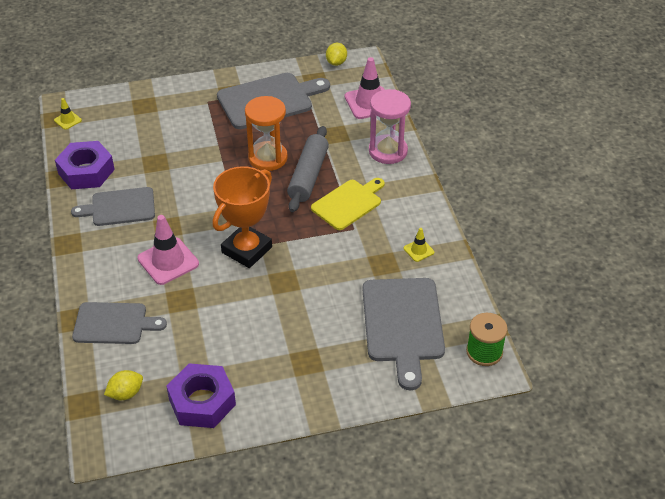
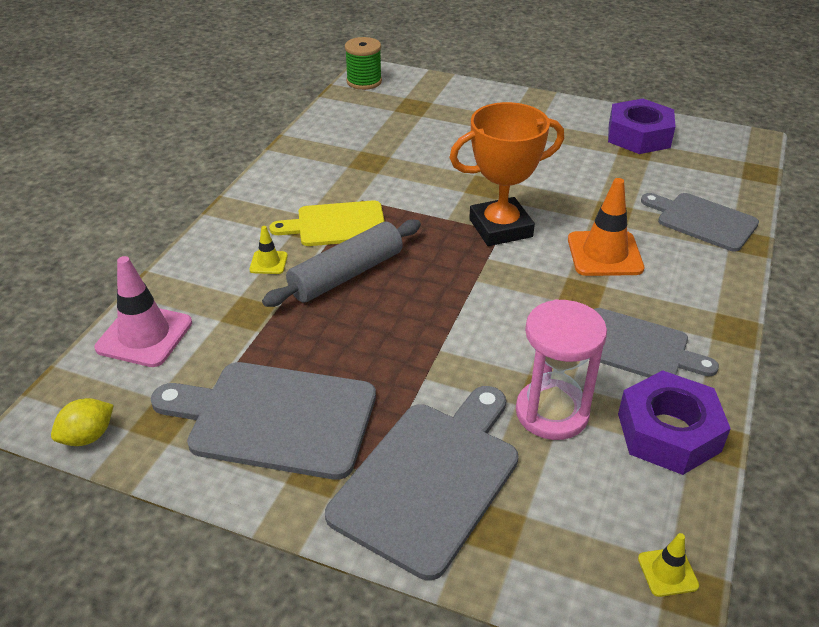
camera: 145 degrees left, 5 degrees down
yellow lemon [104,370,143,400] -> none
pink traffic cone [137,215,199,285] -> orange traffic cone [568,178,644,276]
orange hourglass [245,96,288,171] -> none
grey cutting board [362,278,445,390] -> grey cutting board moved to [325,386,519,580]
pink hourglass [369,89,411,164] -> pink hourglass moved to [516,299,607,440]
yellow traffic cone [404,228,434,262] -> yellow traffic cone moved to [249,226,288,274]

